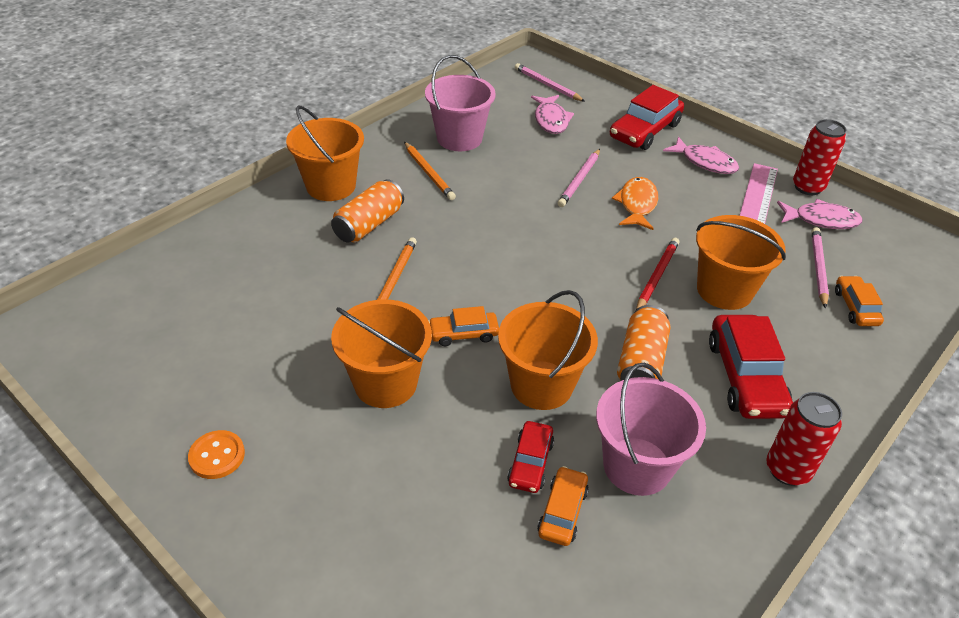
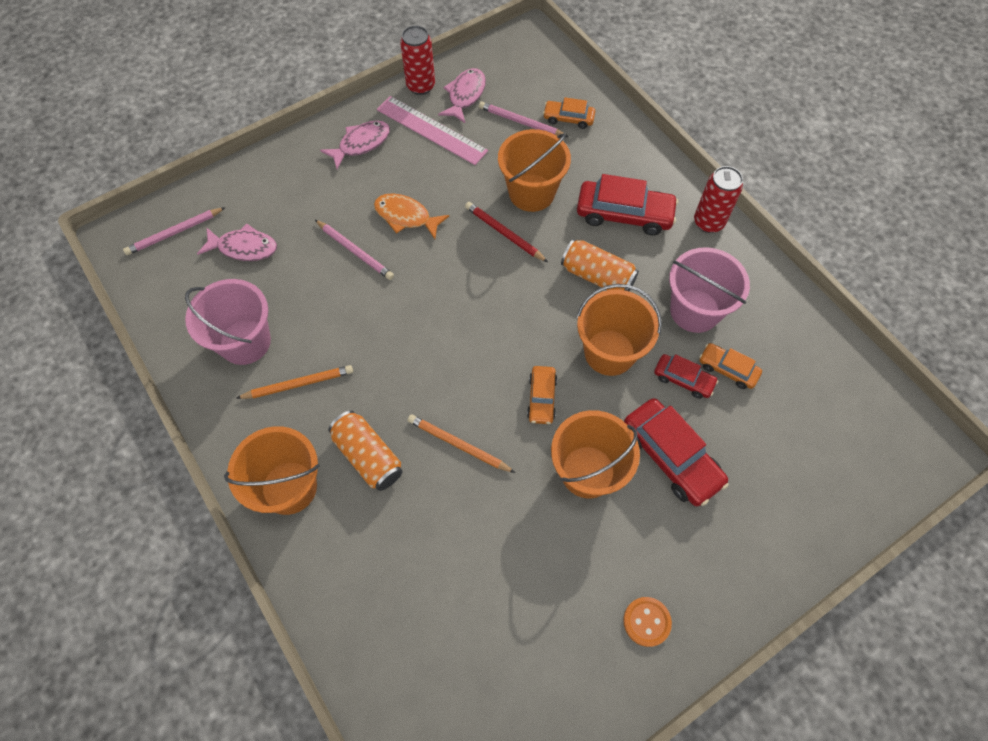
camera: 75 degrees left, 20 degrees up
red car [610,85,684,150] -> red car moved to [624,398,729,506]

